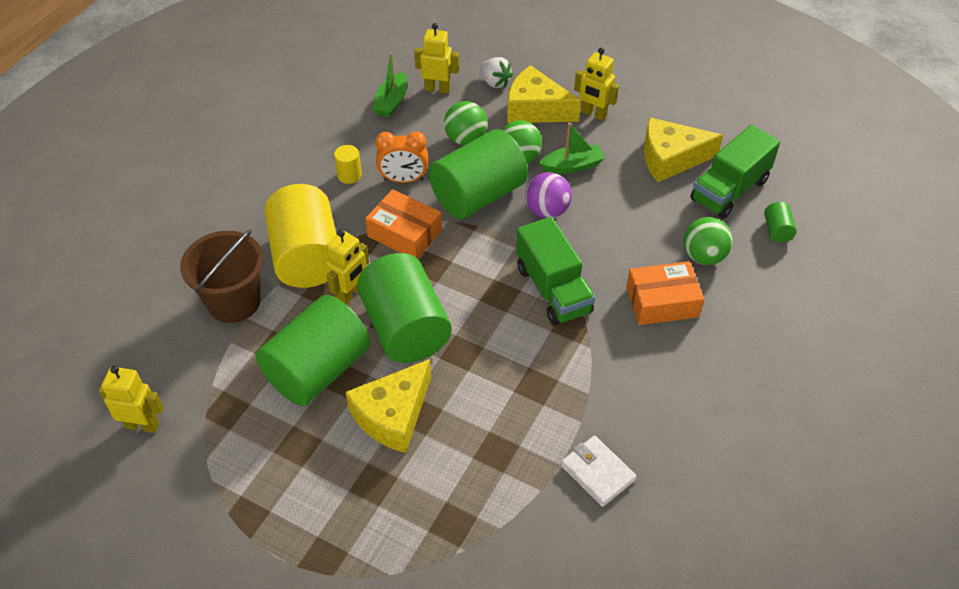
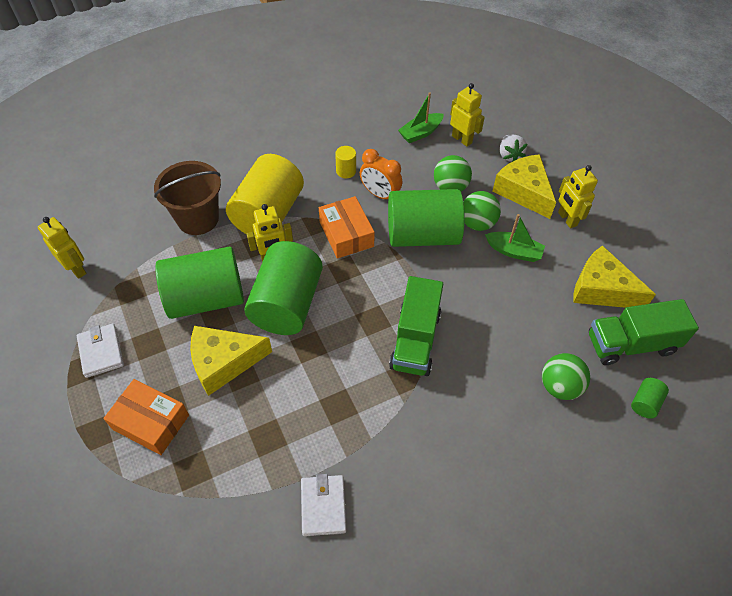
camera: 35 degrees right, 5 degrees up
purple ball [525,172,572,218] -> none
orange box [626,261,704,325] -> orange box moved to [103,379,189,455]
none -> white wallet [77,324,124,378]

